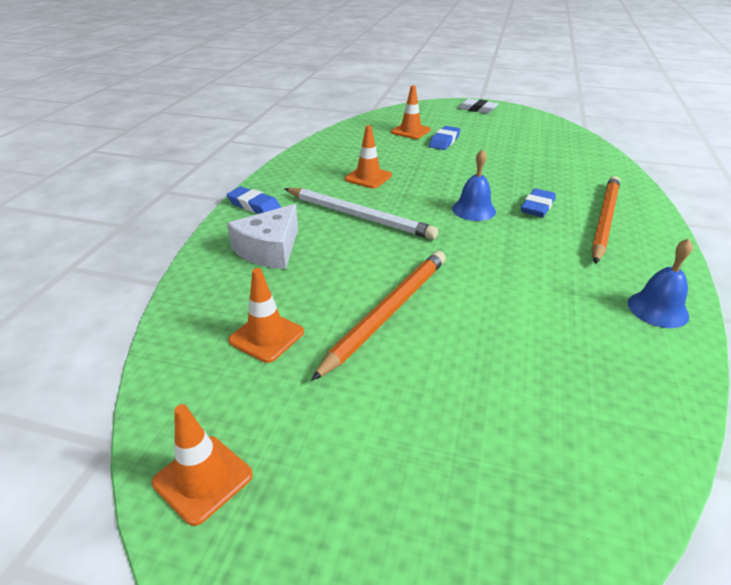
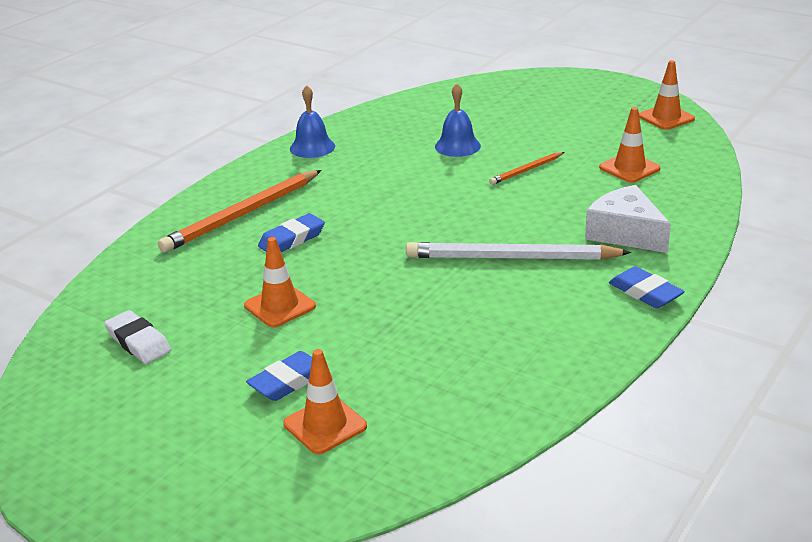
camera: 160 degrees left, 5 degrees down
white cheese [227,204,298,269] -> white cheese turned 90 degrees counterclockwise [585,185,671,253]
white pencil [284,188,438,240] -> white pencil turned 45 degrees counterclockwise [406,242,631,260]
orange pencil [311,251,446,381] -> orange pencil [489,152,564,185], size x0.51
orange traffic cone [345,125,392,189] -> orange traffic cone moved to [244,237,316,327]
blue bell [452,149,496,221] -> blue bell moved to [435,84,481,157]
white eraser [458,99,499,113] -> white eraser moved to [104,310,171,364]

